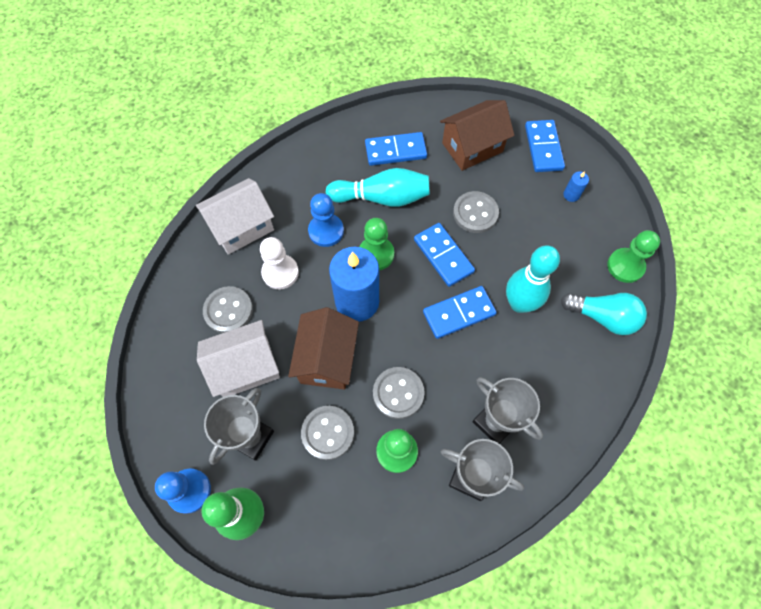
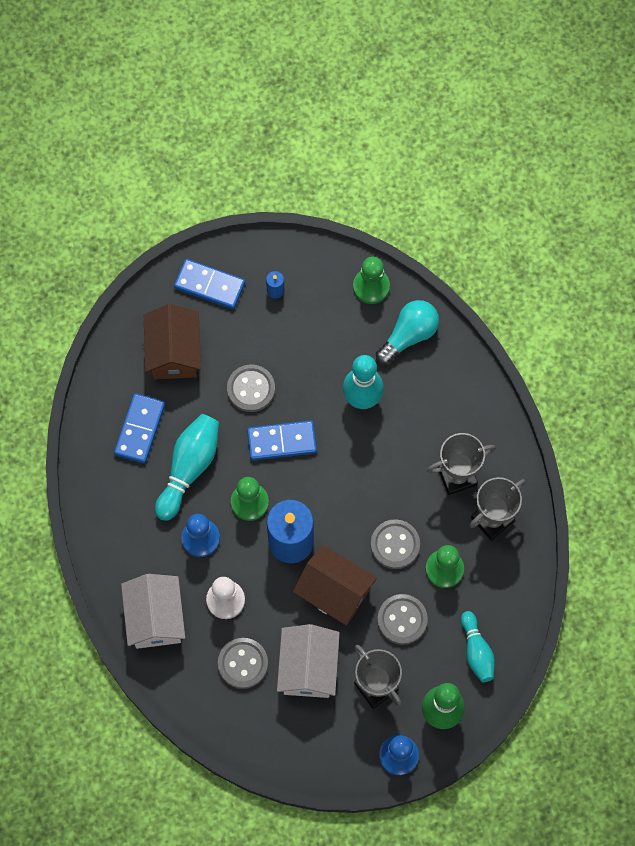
camera: 65 degrees left, 5 degrees up
blue domino [423,286,497,339] -> none
none -> turquoise bowling pin [461,611,495,682]

